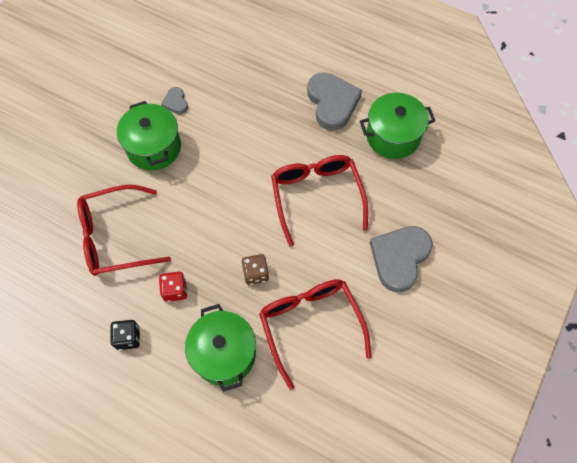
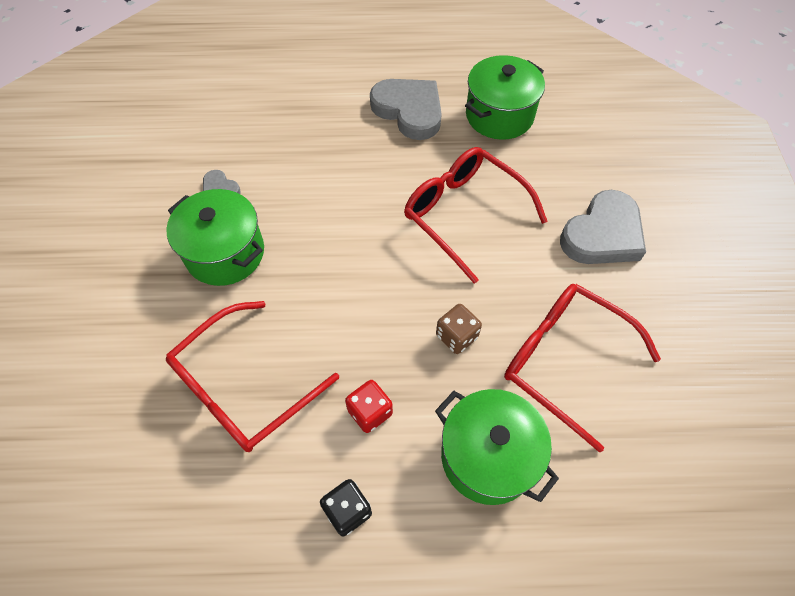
camera: 30 degrees left, 5 degrees down
grey heart [370,226,433,292] -> grey heart turned 135 degrees counterclockwise [560,190,646,264]

